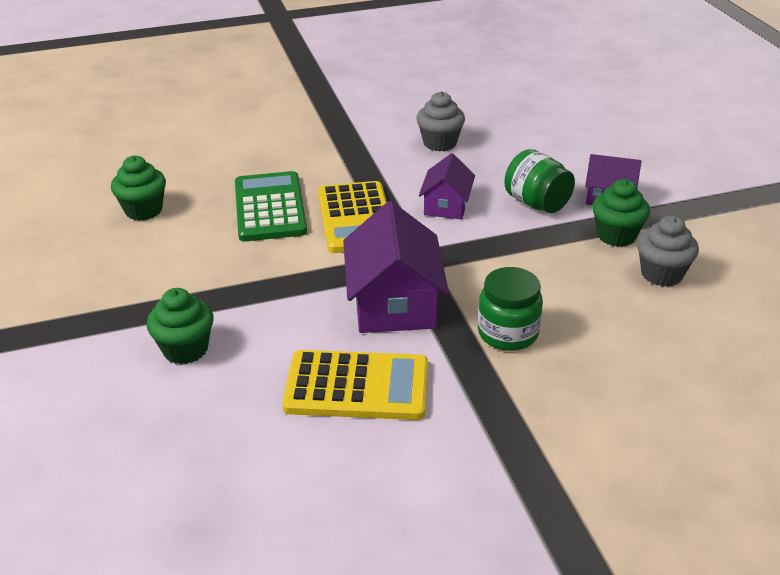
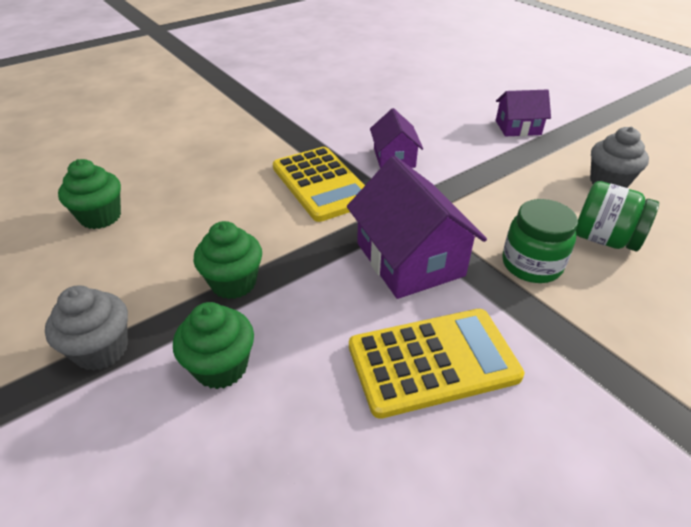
camera: 20 degrees left, 5 degrees up
green calculator [235,171,307,242] -> none
grey cupcake [416,91,465,151] -> grey cupcake moved to [45,286,128,371]
green jar [505,149,575,213] -> green jar moved to [576,181,659,251]
green cupcake [592,179,650,247] -> green cupcake moved to [194,221,262,299]

